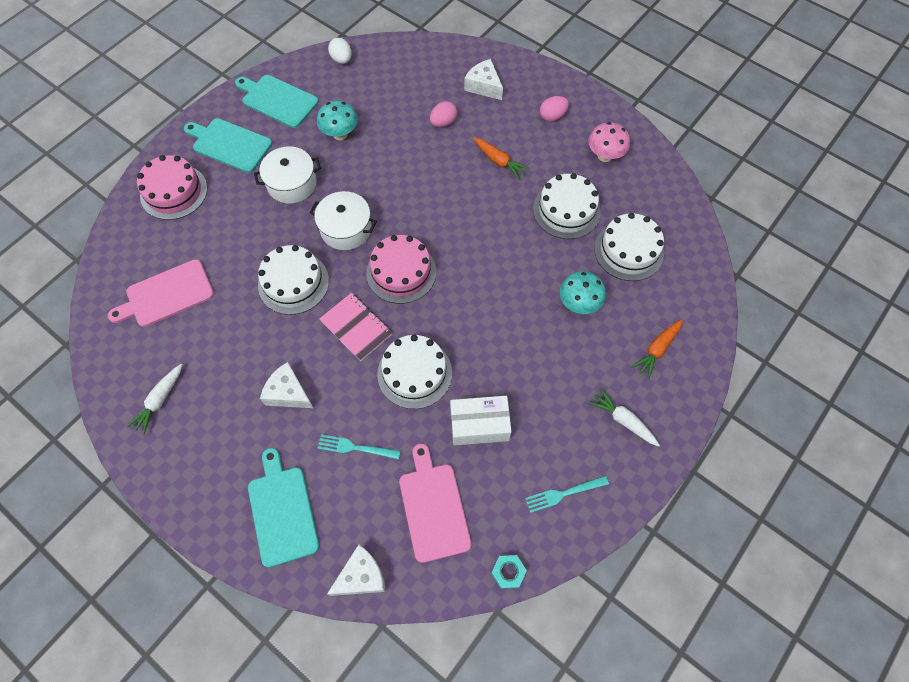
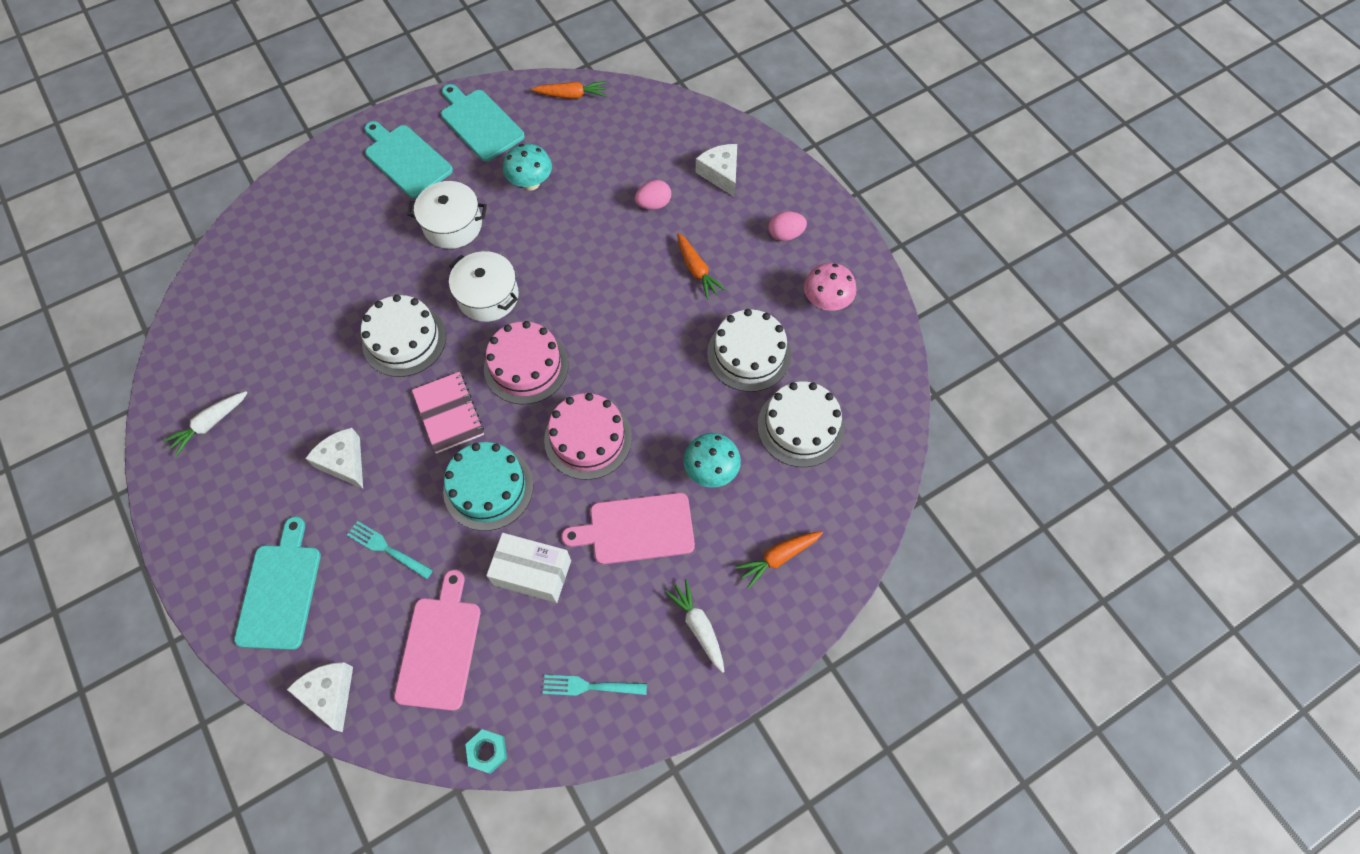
camera: 20 degrees right, 0 degrees up
pink cutting board [108,259,214,327] -> pink cutting board moved to [561,493,695,564]
pink cake [137,155,207,220] -> pink cake moved to [544,393,632,480]
white cheese [327,545,386,596] -> white cheese turned 105 degrees counterclockwise [287,662,353,732]
white egg [328,38,352,64] -> orange carrot [532,81,607,99]
white cake [377,335,452,409] -> turquoise cake [443,442,533,531]

